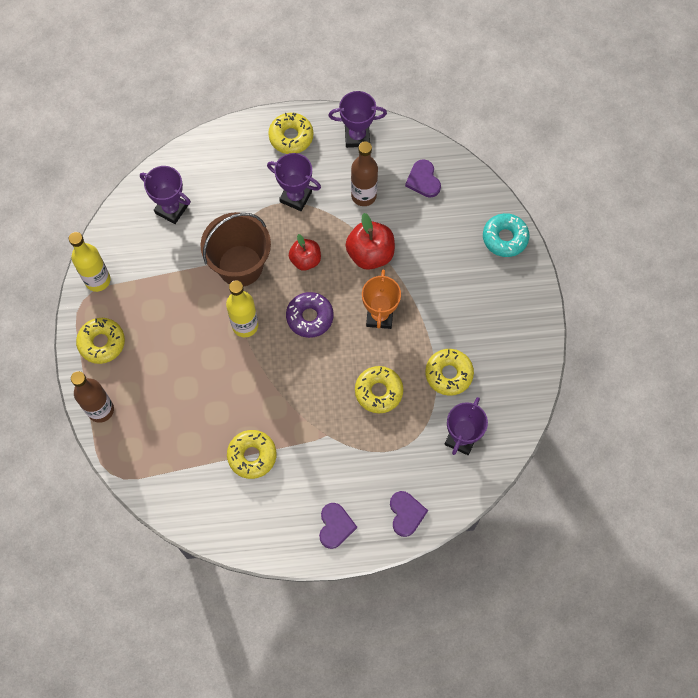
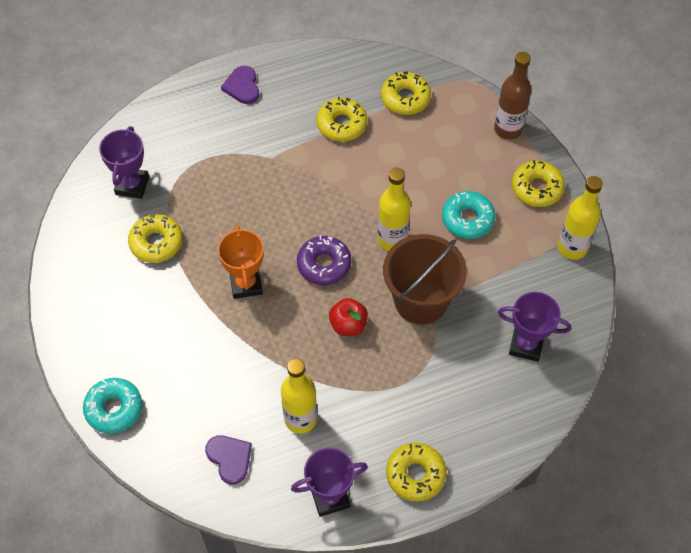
camera: 165 degrees right, 10 degrees down
purple trophy [267,153,321,211] -> none
red apple [345,213,395,270] -> none
brown bottle [351,141,378,206] -> yellow bottle [281,359,317,434]
yellow donut [355,366,403,413] -> yellow donut moved to [381,71,431,115]
purple heart [390,491,428,537] -> none
none -> turquoise donut [442,191,496,239]

